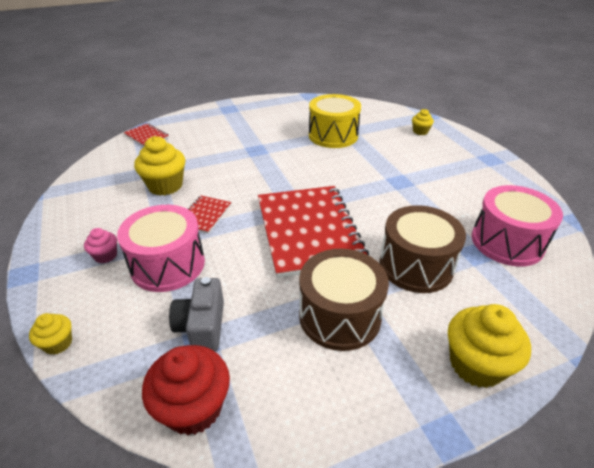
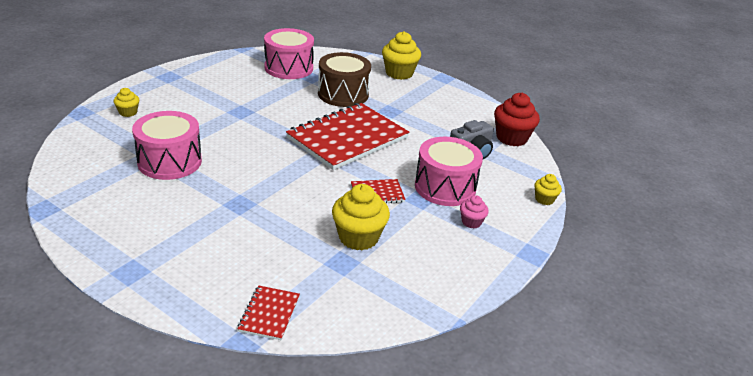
camera: 125 degrees left, 5 degrees down
brown drum [299,249,389,351] -> none
yellow drum [309,94,361,148] -> pink drum [132,111,202,180]

